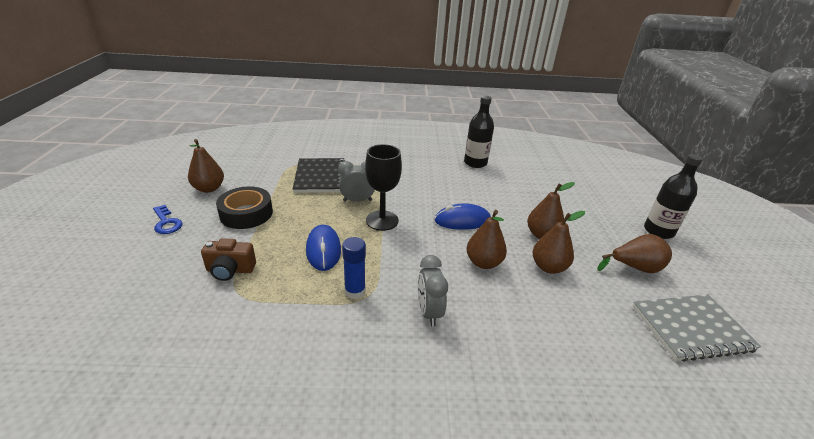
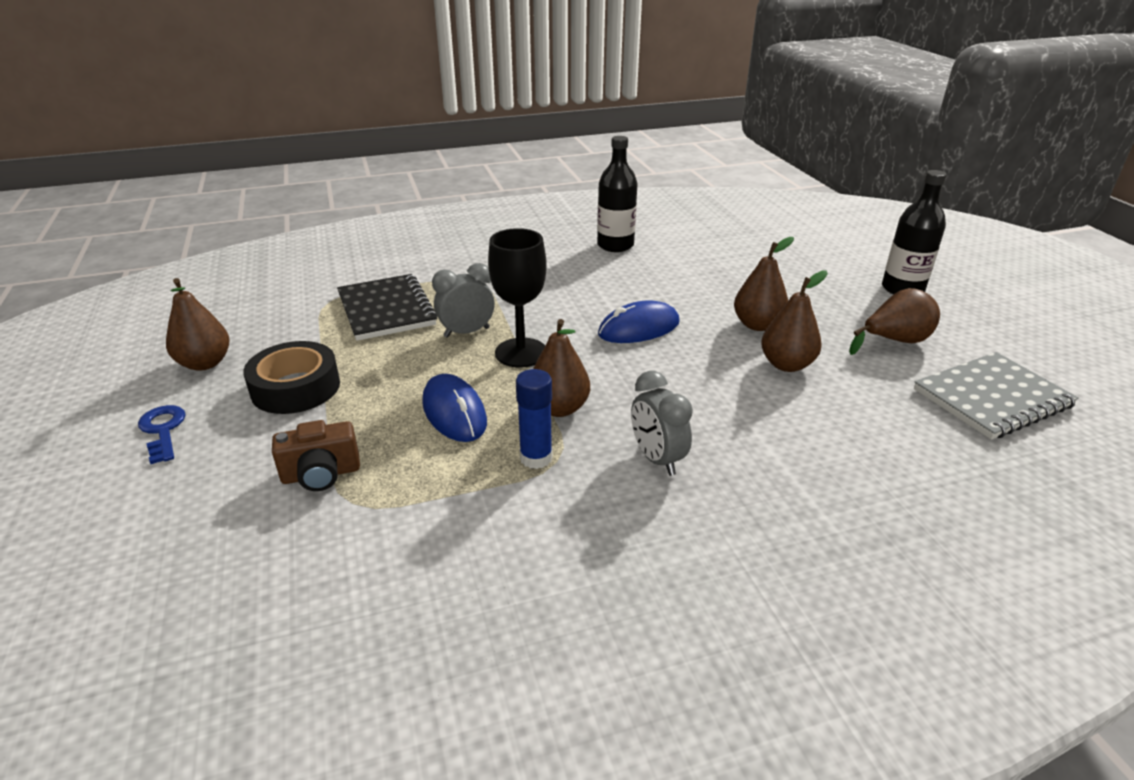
camera: 15 degrees left, 0 degrees up
blue key [153,205,183,234] -> blue key turned 150 degrees counterclockwise [138,405,186,464]
brown pear [467,210,507,269] -> brown pear moved to [533,319,590,417]

